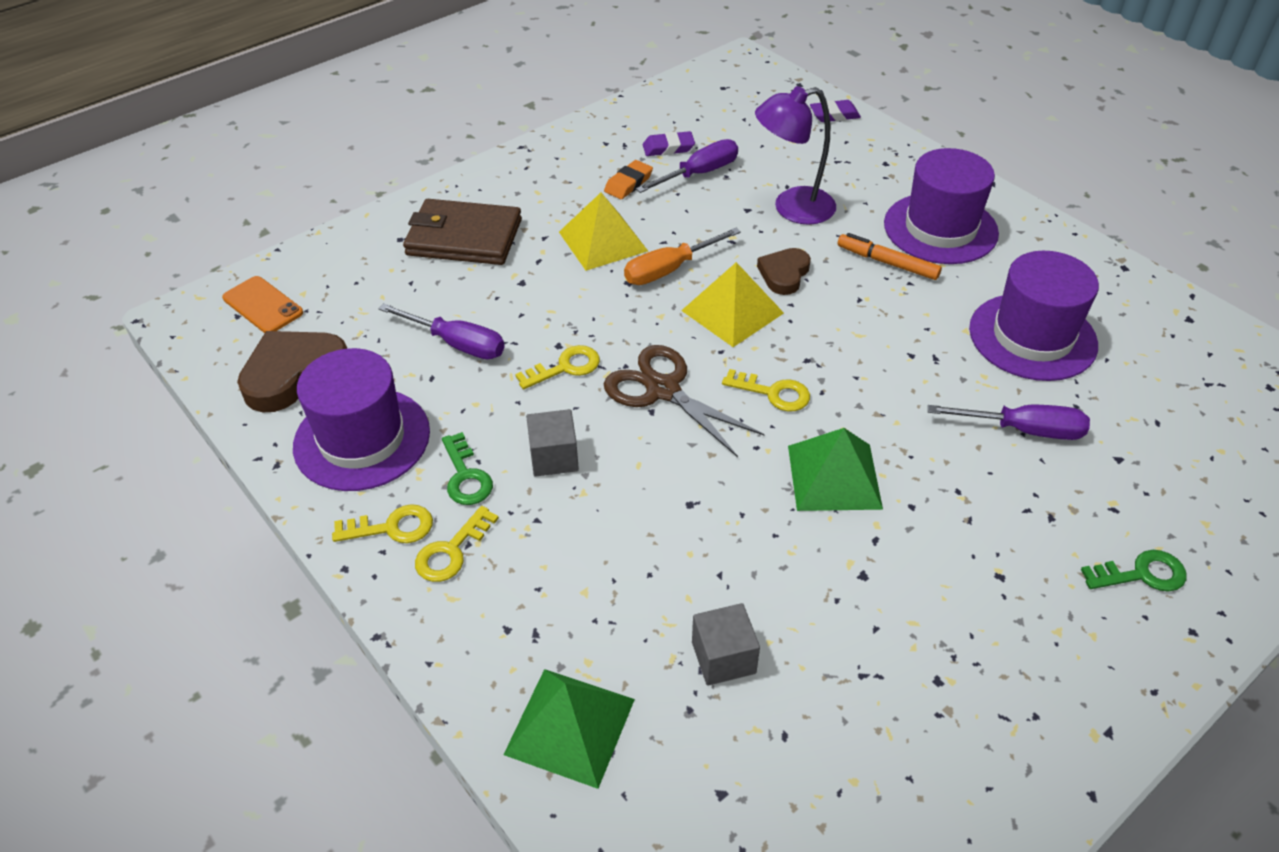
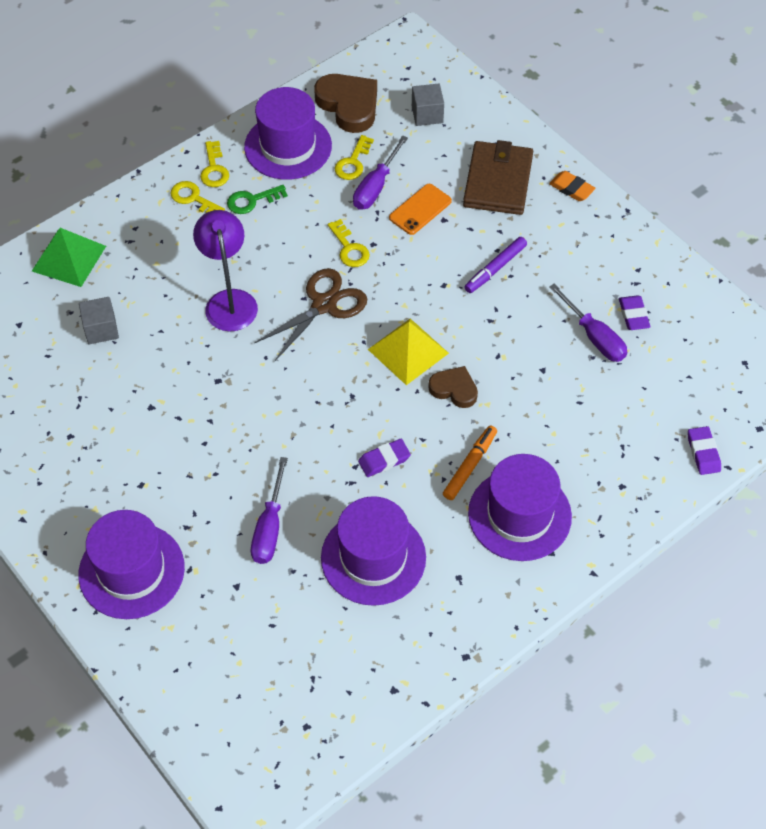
camera: 90 degrees right, 10 degrees up
orange phone [222,276,303,333] -> orange phone moved to [389,184,452,235]
grey cube [526,409,579,477] -> grey cube moved to [412,84,444,126]
yellow pyramid [559,193,648,271] -> purple marker [465,237,527,293]
orange eraser [604,160,653,199] -> orange eraser moved to [549,171,596,201]
orange screwdriver [624,228,741,285] -> none
yellow key [722,369,810,412] -> yellow key moved to [335,135,374,180]
purple lamp [755,86,836,225] -> purple lamp moved to [193,210,258,331]
green pyramid [788,428,883,511] -> none
green key [1081,550,1187,592] -> purple hat [78,510,185,619]
none -> purple eraser [358,439,411,477]

